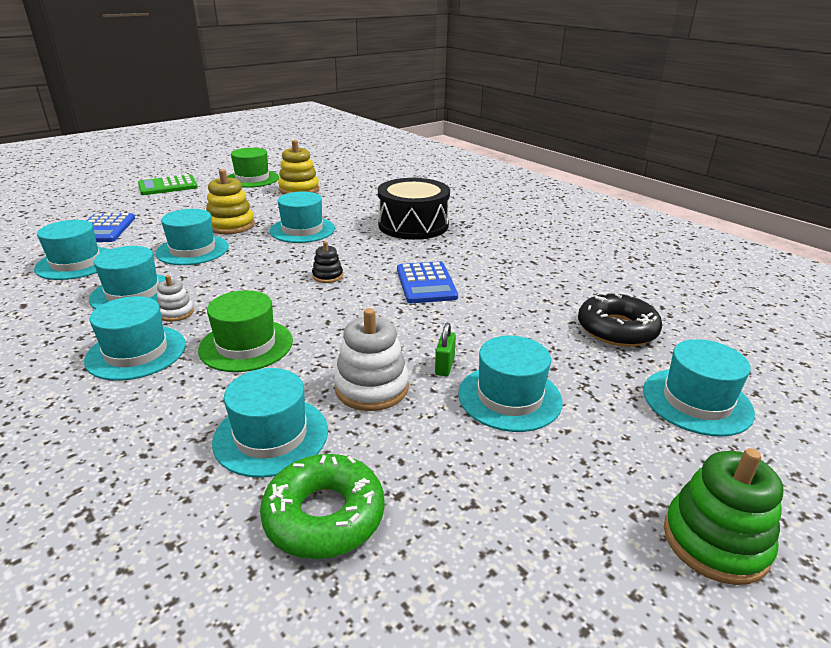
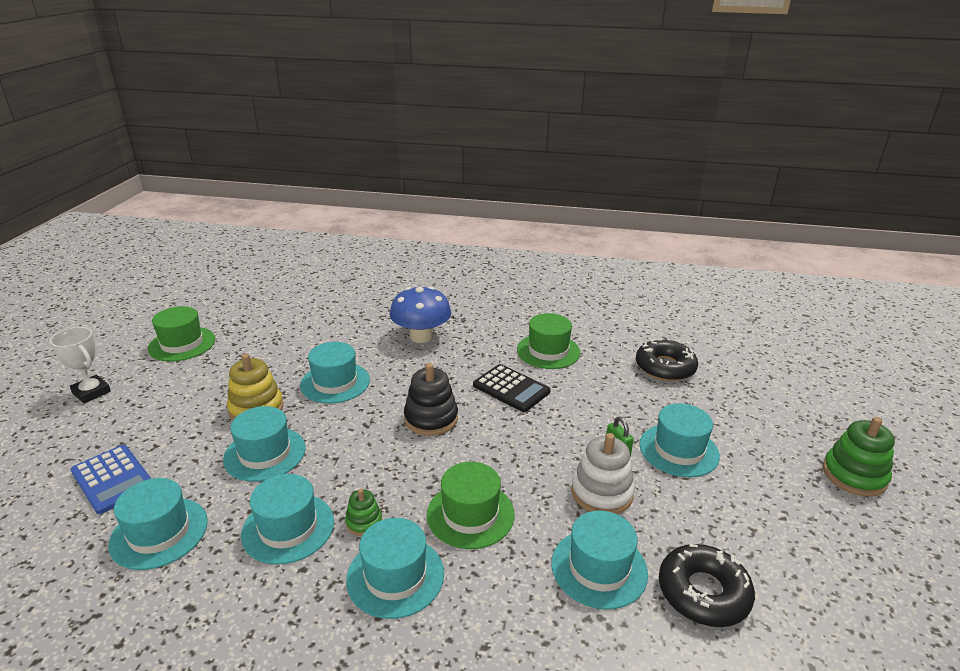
camera: 40 degrees left, 0 degrees up
green calculator [138,174,198,195] -> white trophy [50,327,111,404]
white stacking toy [157,275,194,322] -> green stacking toy [345,489,382,536]
green donut [260,454,385,559] -> black donut [659,544,755,627]
yellow stacking toy [278,140,319,194] -> none
black stacking toy [312,241,343,283] -> black stacking toy [404,363,458,436], size x1.80
black drum [378,178,450,240] -> blue mushroom [390,286,451,343]
blue calculator [397,261,458,303] -> black calculator [473,364,551,412]
turquoise hat [643,339,755,437] -> none
none -> green hat [517,313,580,369]

